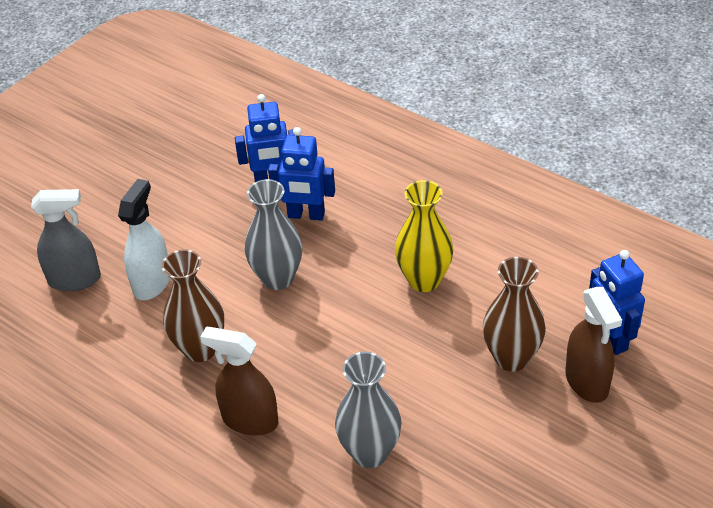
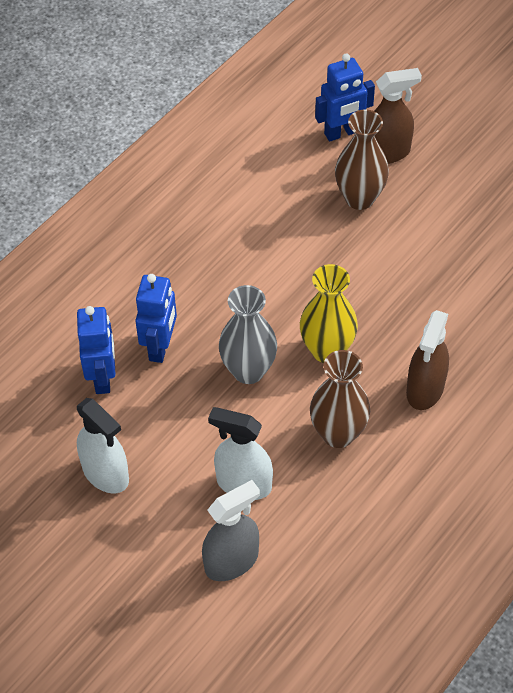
camera: 90 degrees left, 10 degrees up
grey spray bottle [31,189,101,291] -> grey spray bottle turned 60 degrees clockwise [202,480,260,581]
grey vase [335,352,401,468] -> none
yellow vase [395,180,454,292] -> yellow vase moved to [300,264,358,363]
none -> white spray bottle [77,398,129,493]

